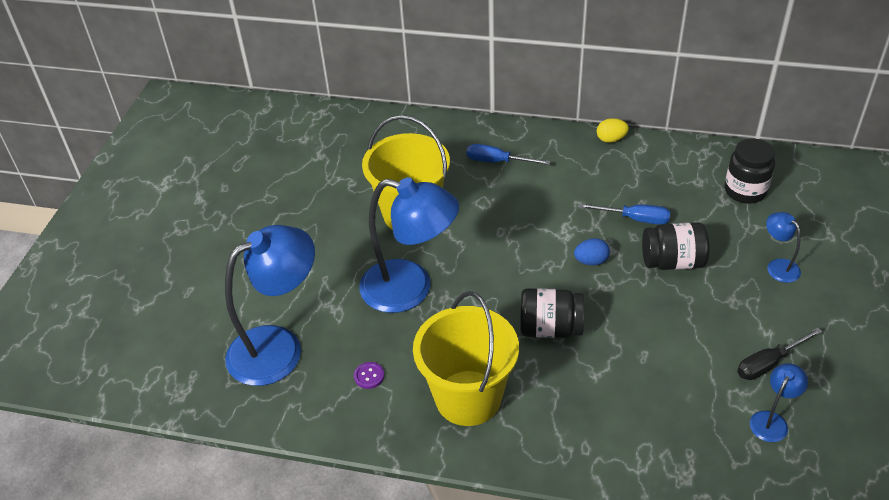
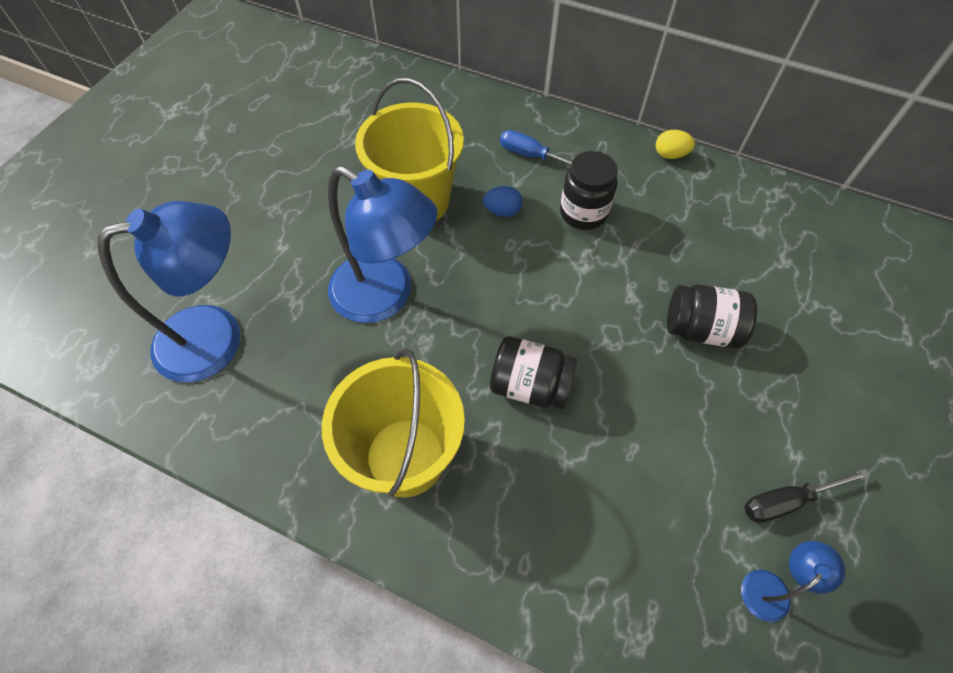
camera: 10 degrees right, 15 degrees up
purple button [354,362,384,389] -> none
blue egg [574,238,610,266] -> blue egg moved to [483,186,523,217]
blue screwdriver [579,203,670,224] -> none
black jar [725,138,775,204] -> black jar moved to [560,151,618,230]
blue lamp [766,212,801,283] -> none

